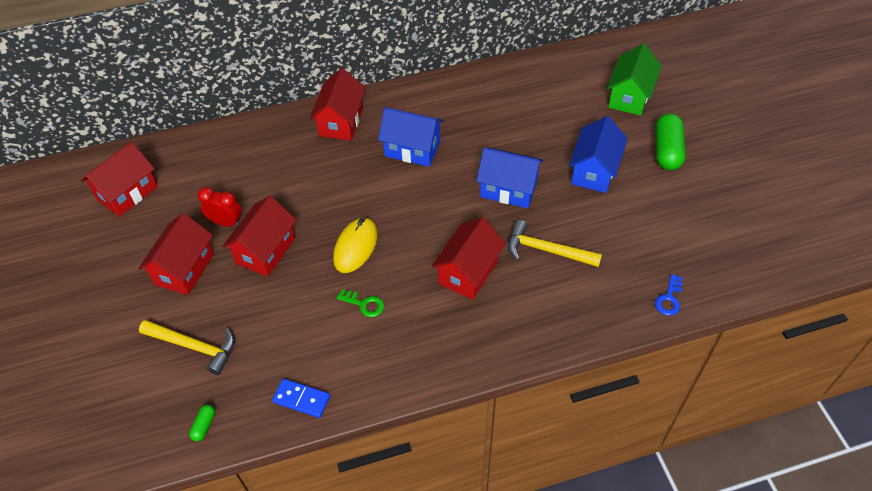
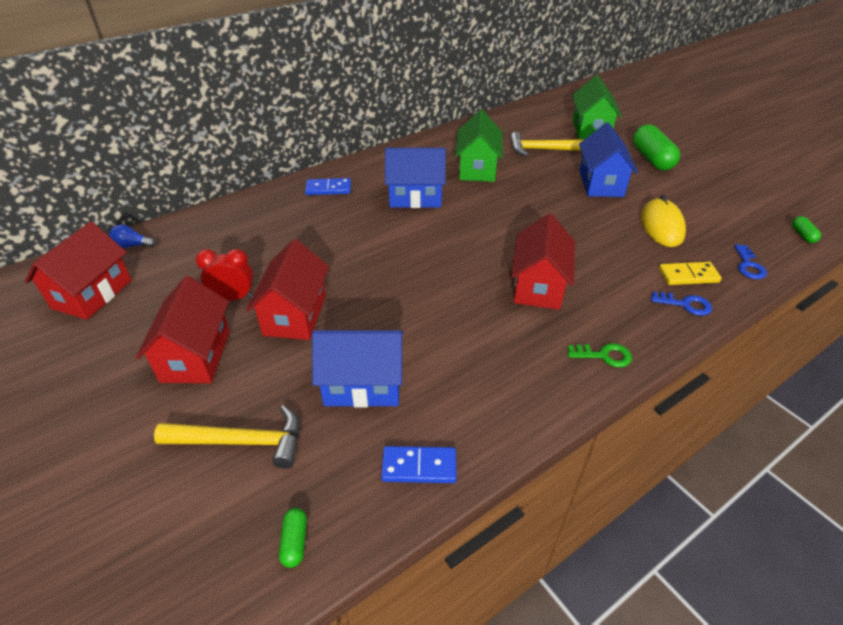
camera: 20 degrees left, 10 degrees down
red house [310,68,366,140] -> blue domino [305,178,351,195]
yellow mouse [333,217,378,273] -> yellow mouse moved to [641,195,686,247]
green key [337,289,384,317] -> green key moved to [567,343,632,367]
blue house [476,147,543,208] -> blue house moved to [312,330,404,407]
yellow hammer [508,220,602,267] -> yellow hammer moved to [510,132,584,156]
none -> blue light bulb [109,225,156,248]
none -> green house [455,109,503,182]
none -> blue key [651,292,712,316]
none -> yellow domino [659,262,722,285]
none -> green capsule [792,216,821,243]

